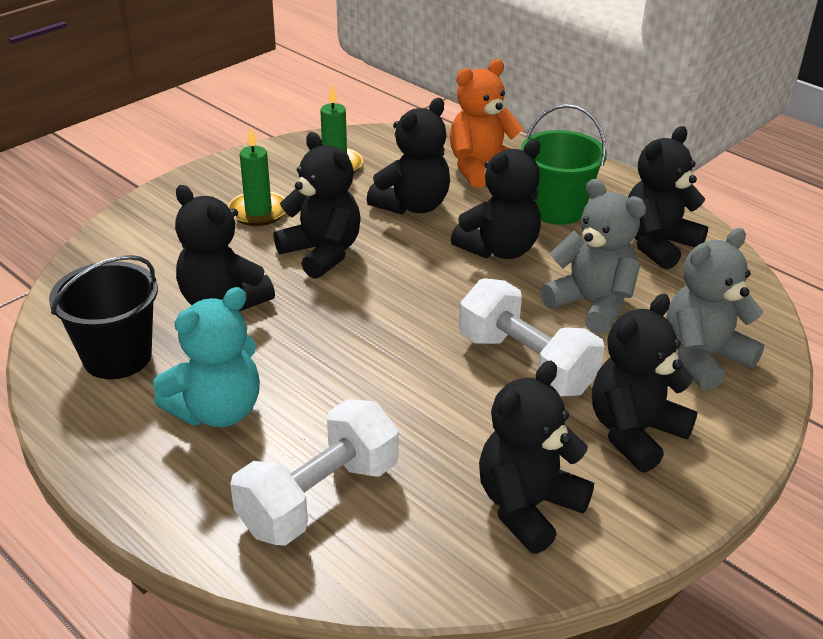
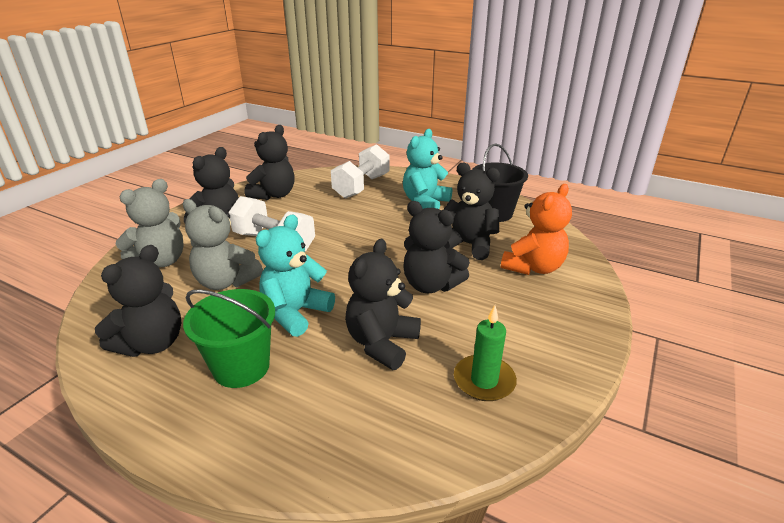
camera: 165 degrees right, 5 degrees down
green candle [228,128,285,226] -> none
orange teddy bear [450,59,523,188] -> orange teddy bear moved to [501,184,572,275]
black teddy bear [451,139,541,259] -> turquoise teddy bear [256,214,335,337]

